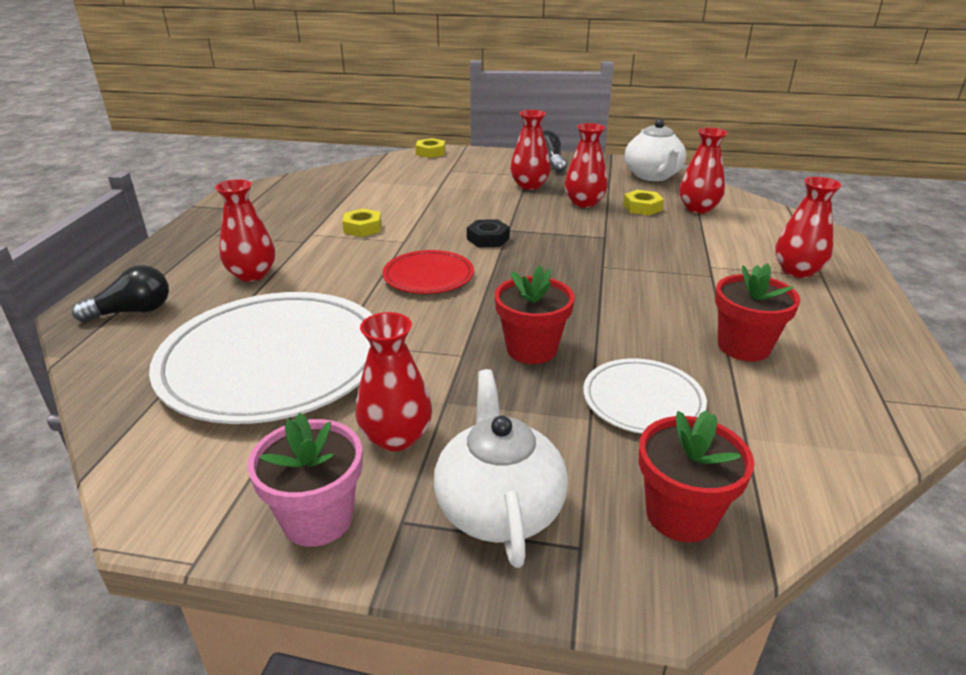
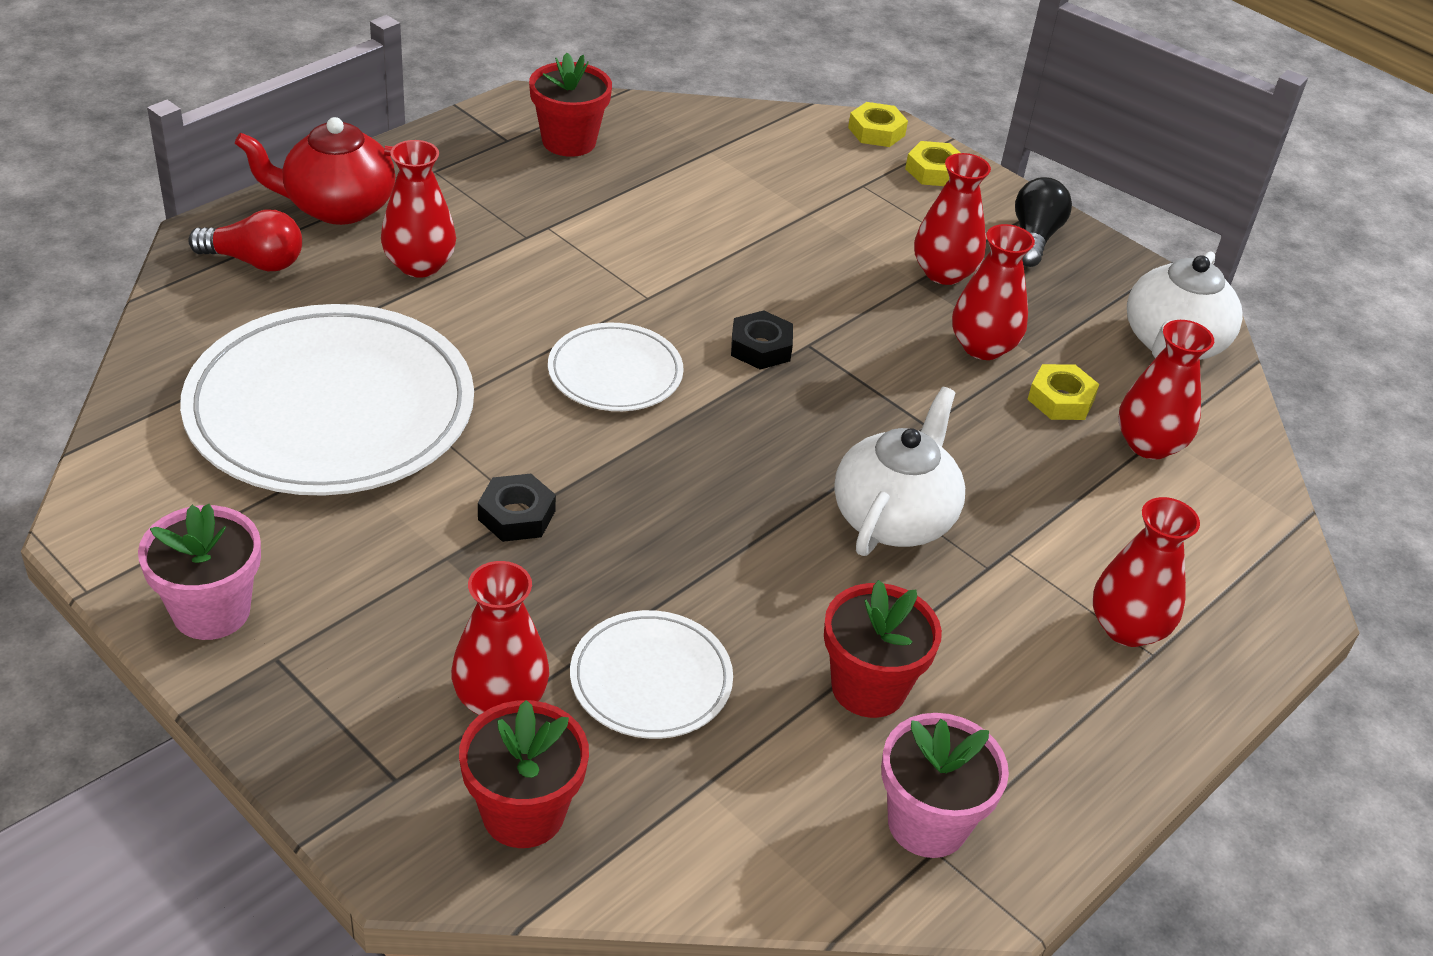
camera: 30 degrees right, 10 degrees up
black light bulb [72,265,169,322] -> red light bulb [188,210,302,271]
yellow nut [342,208,381,237] -> yellow nut moved to [905,141,960,186]
red vase [355,312,432,452] -> red vase moved to [451,561,549,715]
red plate [383,250,474,294] -> white plate [548,323,684,411]
white teapot [434,369,568,568] -> white teapot moved to [834,387,965,556]
red flower pot [495,265,575,364] -> red flower pot moved to [529,53,612,157]
none -> red teapot [235,117,395,225]
none -> black nut [478,474,556,542]
none -> pink flower pot [881,713,1009,858]

